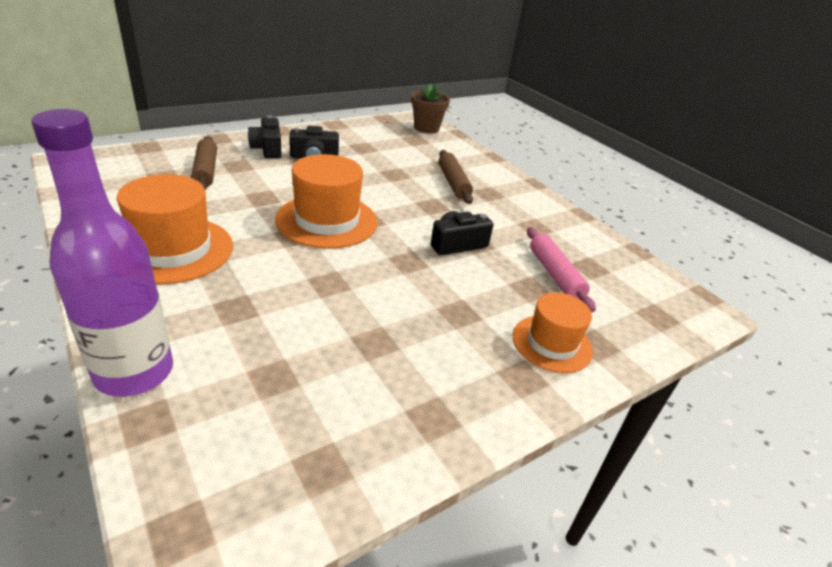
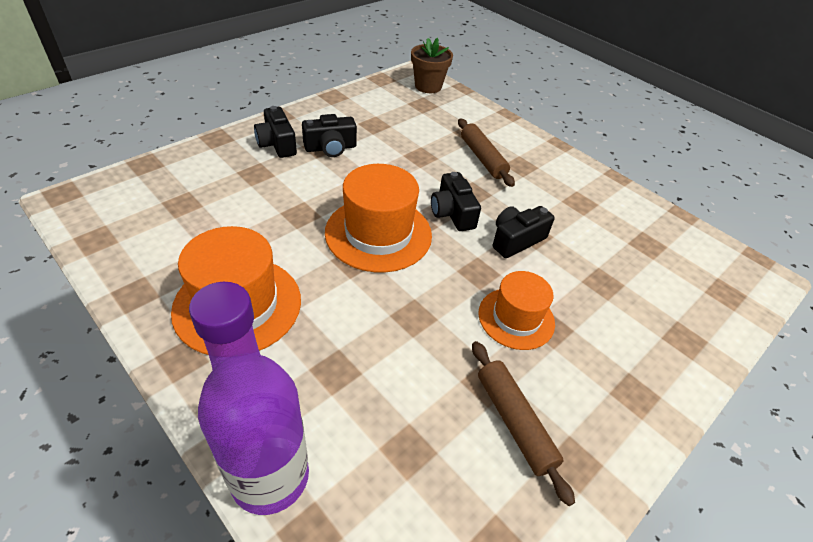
camera: 10 degrees left, 10 degrees up
brown rolling pin [191,136,217,190] -> brown rolling pin moved to [472,341,575,506]
orange hat [513,292,593,373] -> orange hat moved to [478,271,555,350]
pink rolling pin [527,227,596,312] -> none
none -> black camera [431,172,481,231]

